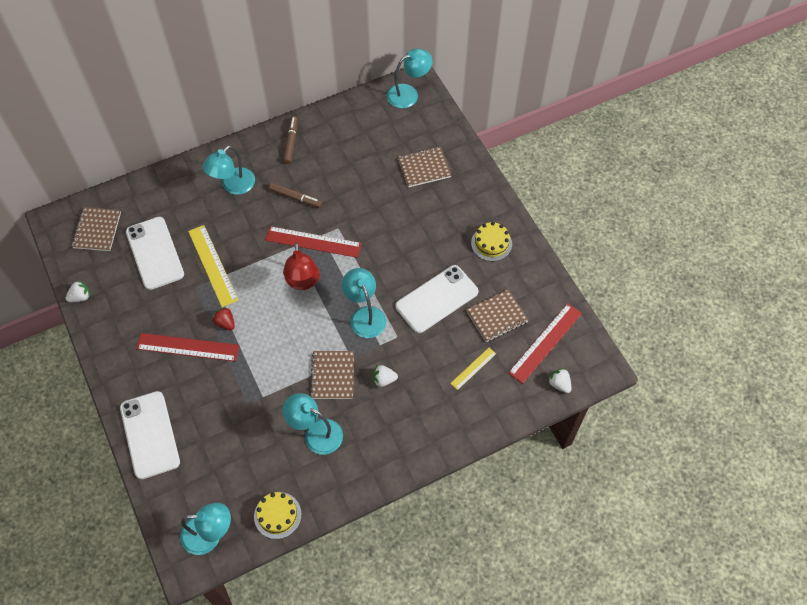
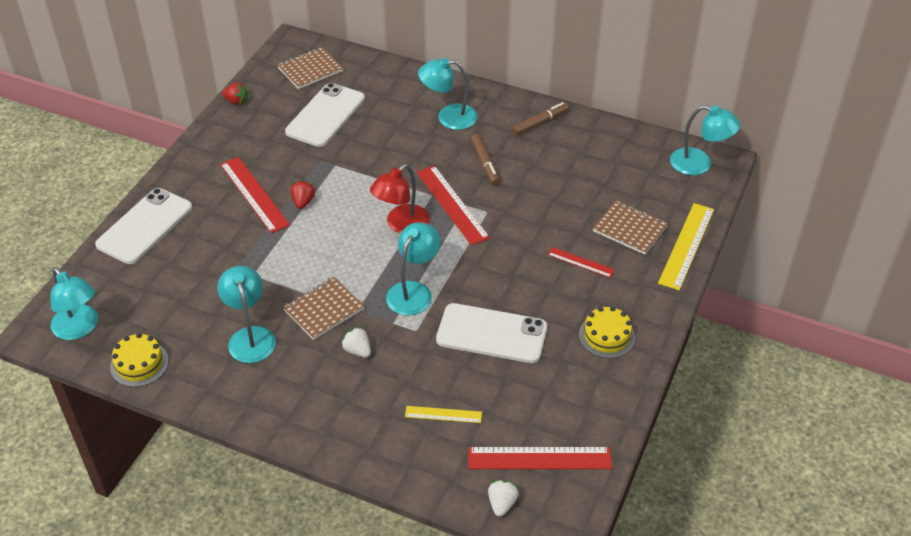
camera: 50 degrees right, 15 degrees down
white strawberry [65,280,90,302] -> red strawberry [222,82,248,105]
yellow ruler [188,225,238,307] -> yellow ruler moved to [658,203,714,290]
brown notebook [466,289,529,342] -> none
none -> red ruler [548,247,615,278]

